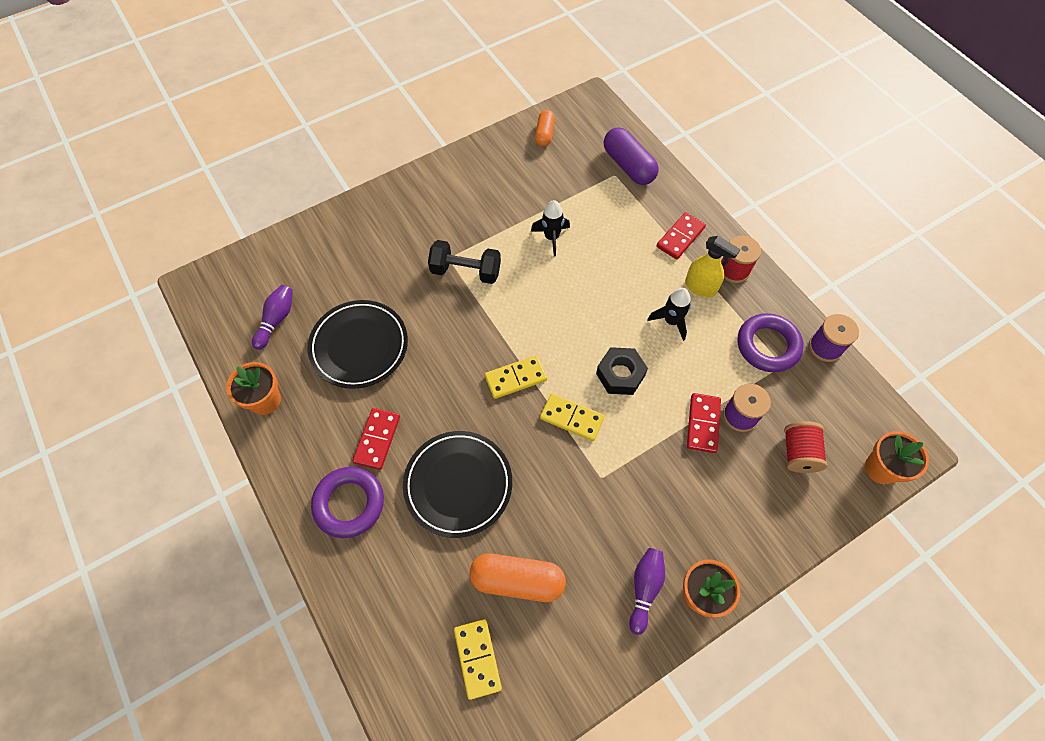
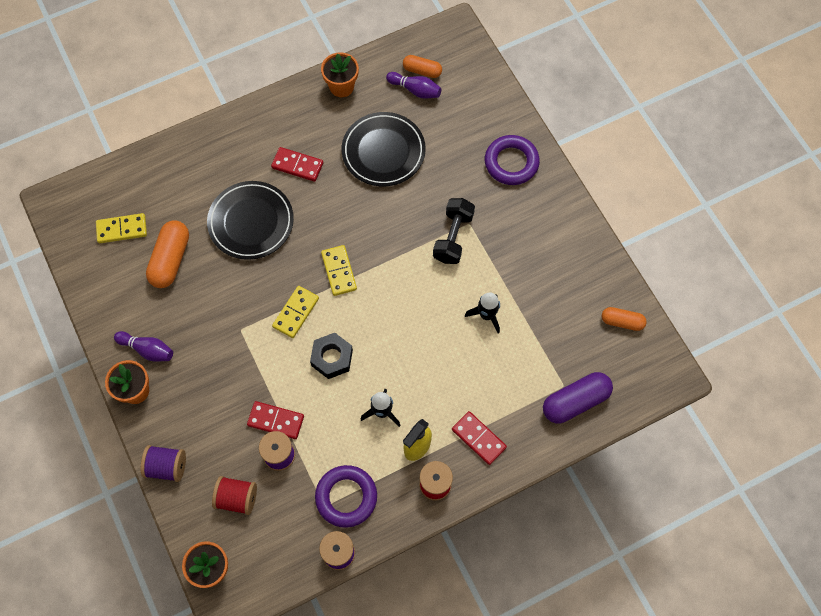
camera: 95 degrees right, 5 degrees up
purple ring [311,467,384,538] -> purple ring moved to [485,135,540,185]
none -> purple spool [141,445,186,482]
none -> orange capsule [403,55,442,78]

